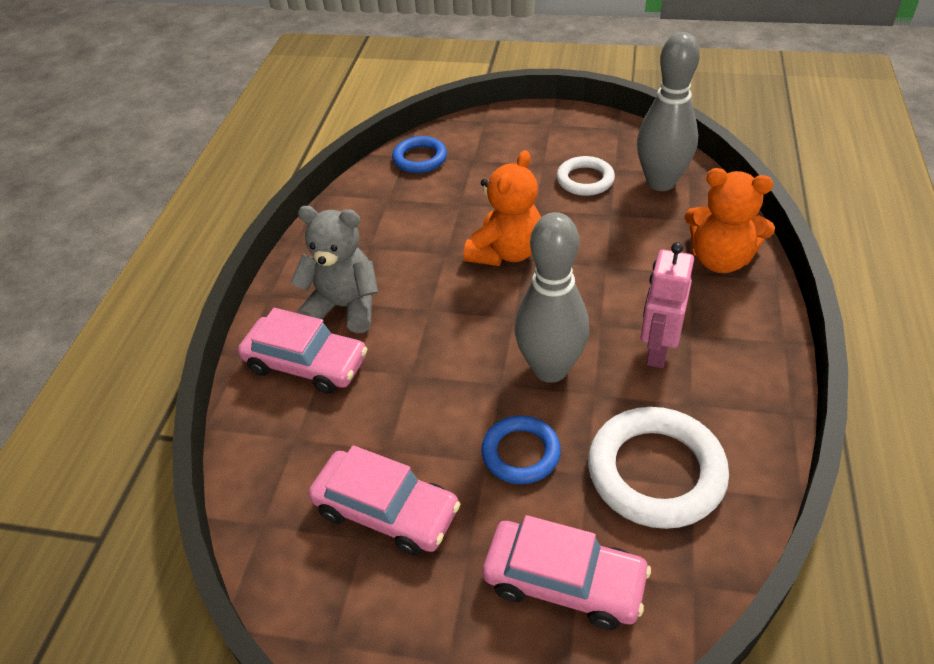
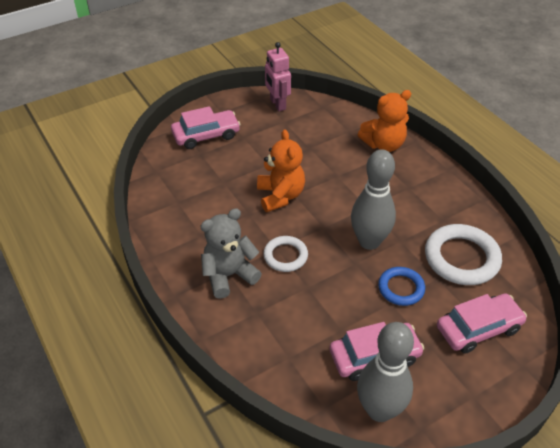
camera: 45 degrees left, 0 degrees up
pink car [238,308,367,394] -> pink car moved to [171,106,241,149]
blue ring [392,136,447,173] -> none
white ring [556,156,615,196] -> white ring moved to [263,236,308,272]
grey bowling pin [637,32,700,191] -> grey bowling pin moved to [357,322,414,422]
pink robot [641,242,694,368] -> pink robot moved to [265,42,291,111]

